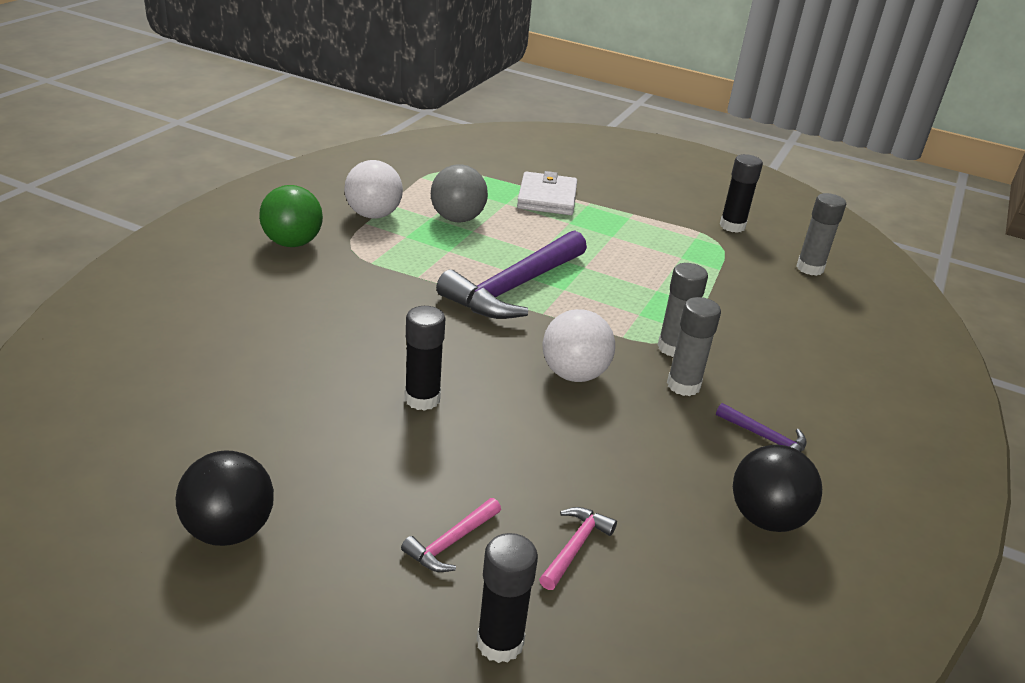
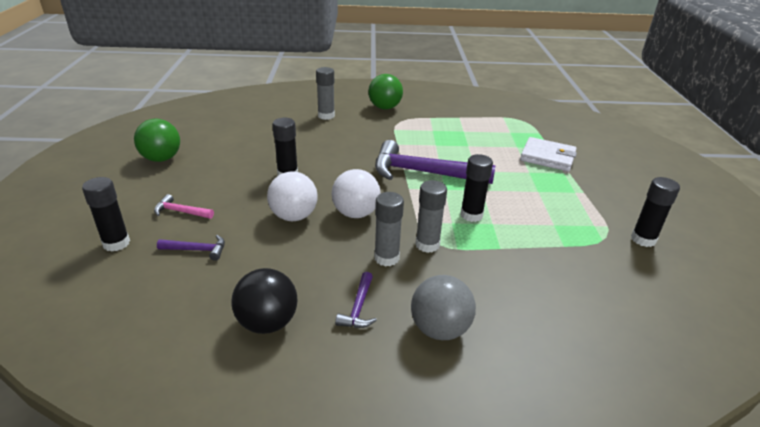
camera: 65 degrees right, 0 degrees up
black ball [176,450,274,546] -> green ball [134,119,180,162]
white ball [344,160,403,219] -> white ball moved to [267,172,318,221]
grey ball [431,164,488,222] -> grey ball moved to [411,275,476,340]
white wallet [517,171,577,215] -> white wallet turned 45 degrees clockwise [520,137,577,171]
pink hammer [539,507,617,590] -> purple hammer [157,235,225,261]
grey glue stick [796,193,846,276] -> grey glue stick moved to [316,67,335,120]
none -> black glue stick [460,154,493,222]

